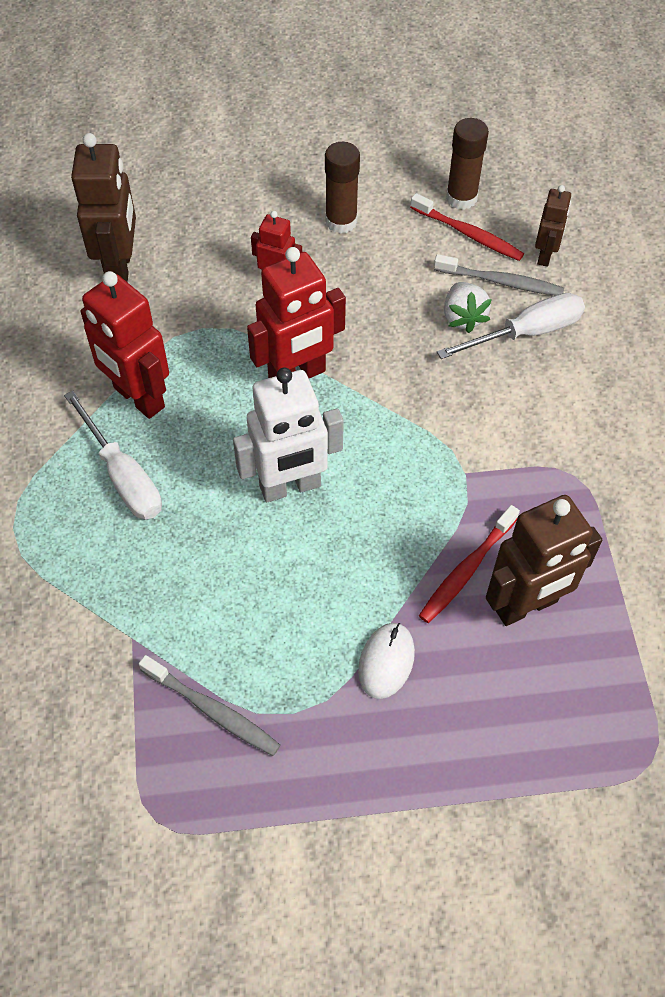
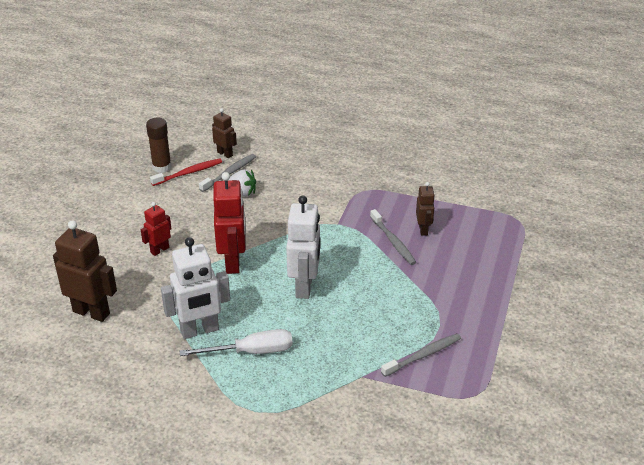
camera: 65 degrees left, 20 degrees down
red robot [80,271,169,419] -> white robot [161,237,230,339]
brown glue stick [325,142,360,234] -> none
white mouse [358,623,415,699] -> none
red toothbrush [419,505,520,623] -> grey toothbrush [370,209,416,265]
white screwdriver [437,293,585,359] -> none
brown robot [486,495,602,626] -> brown robot [416,182,435,236], size x0.56

